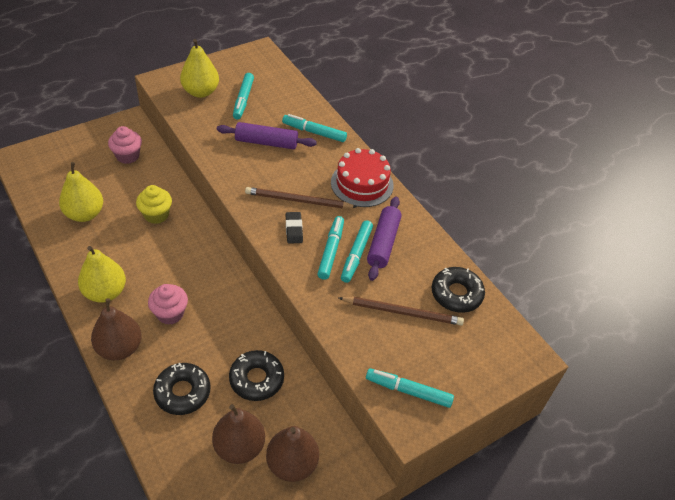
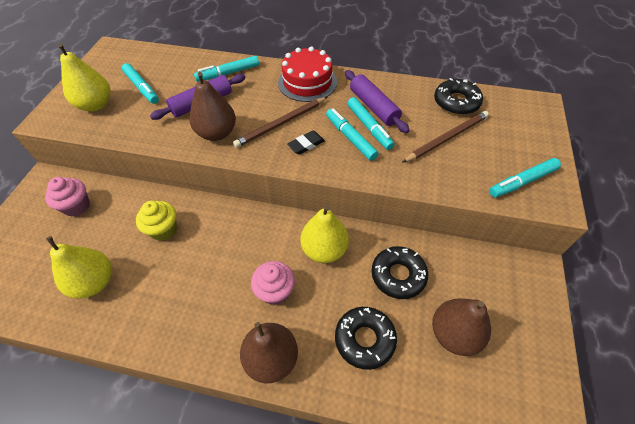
camera: 40 degrees left, 5 degrees up
yellow pear [78,246,126,303] -> yellow pear moved to [300,206,349,263]
brown pear [266,426,319,482] -> brown pear moved to [189,72,236,141]
black eraser [286,212,303,244] -> black eraser turned 75 degrees counterclockwise [287,131,325,155]

